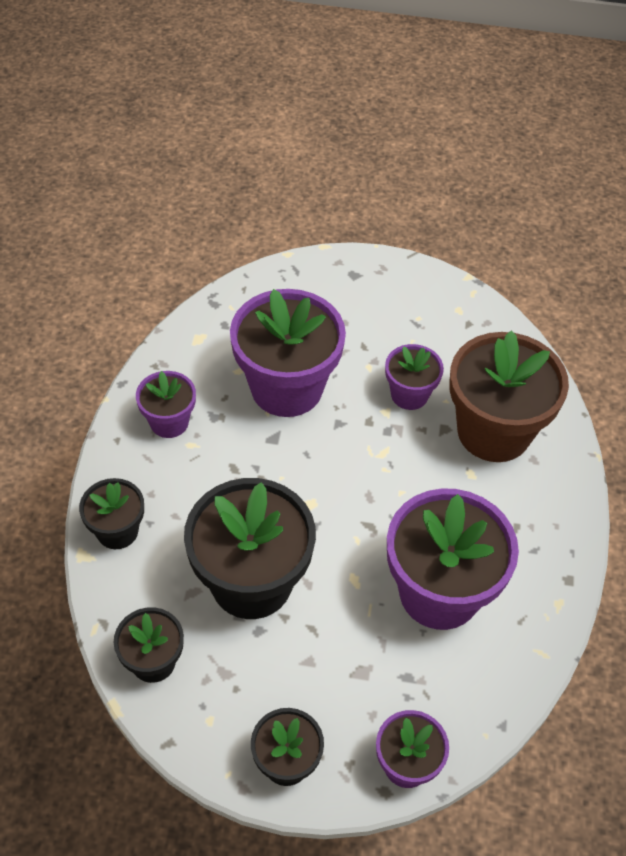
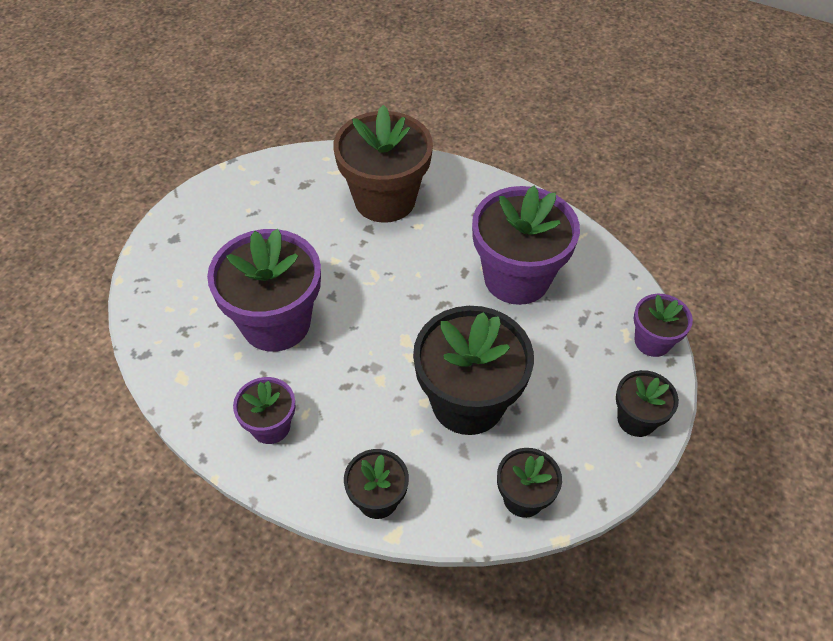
camera: 70 degrees left, 0 degrees up
purple flower pot [385,344,444,410] -> none

